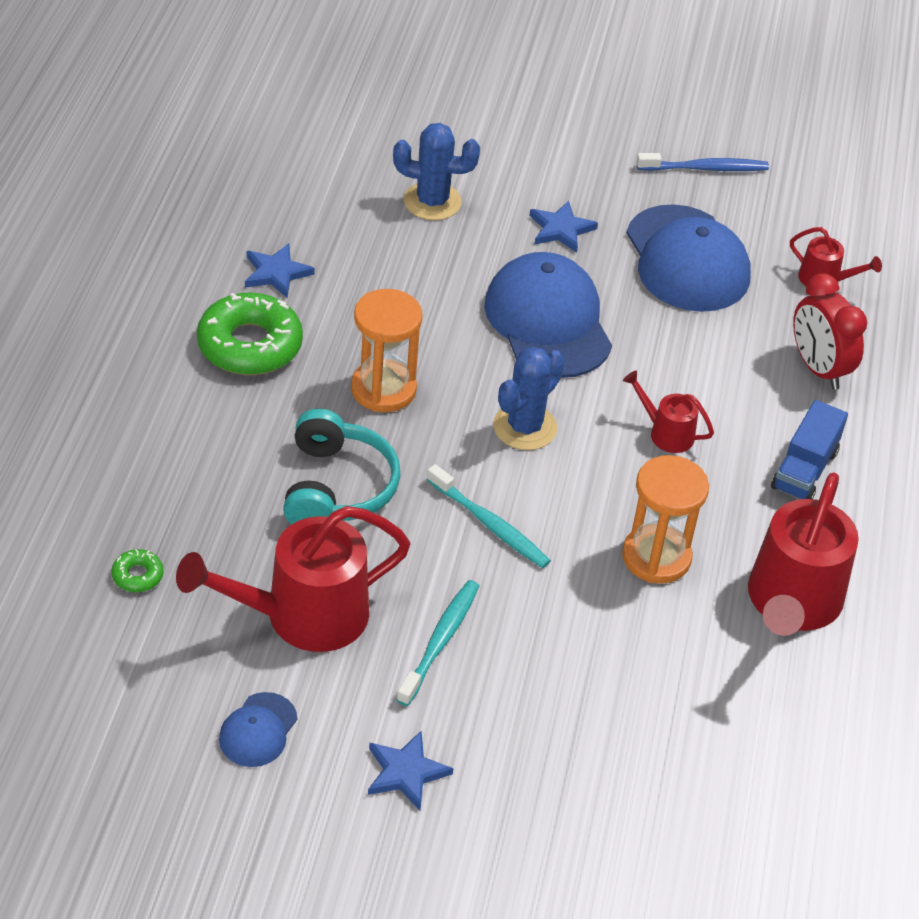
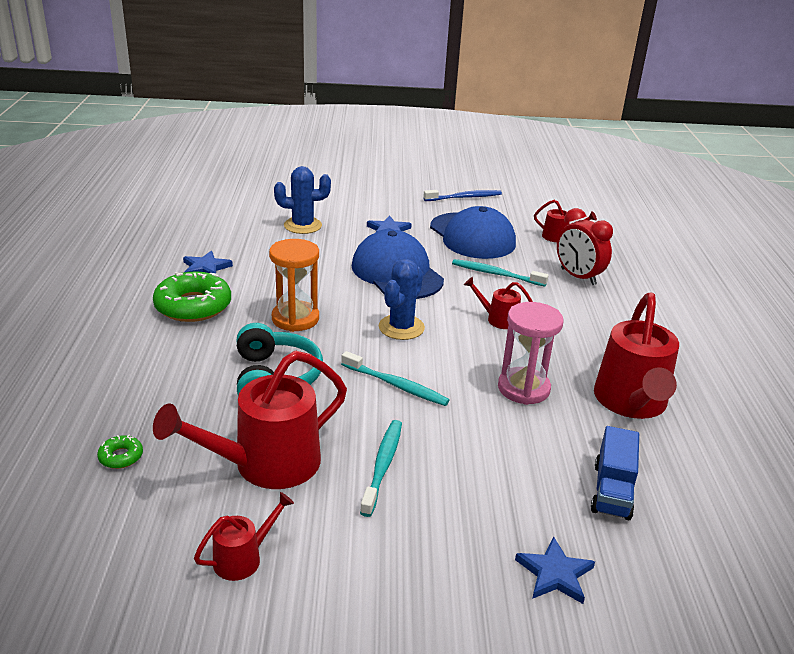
camera: 10 degrees left, 15 degrees down
blue cap [219,692,297,767] -> red watering can [194,492,294,581]
blue star [368,730,453,810] -> blue star moved to [515,536,595,604]
orange hourglass [622,455,709,584] -> pink hourglass [498,302,563,405]
blue truck [771,400,848,499] -> blue truck moved to [591,426,639,521]
none -> turquoise toothbrush [452,259,549,286]

